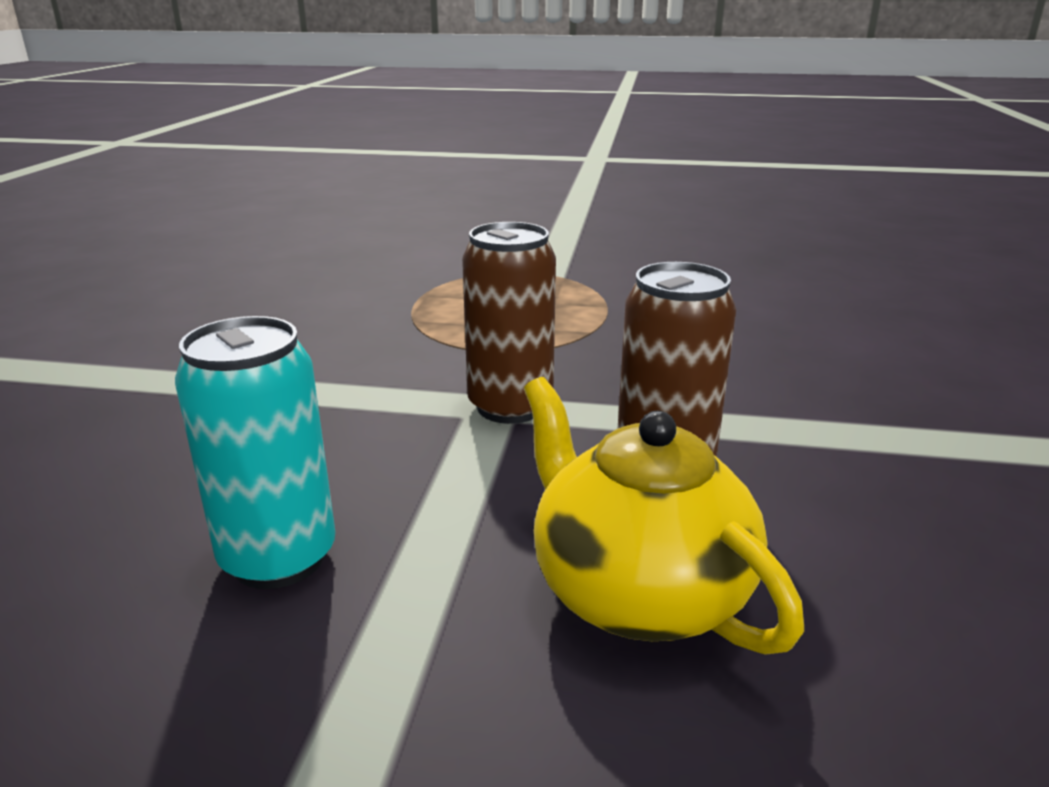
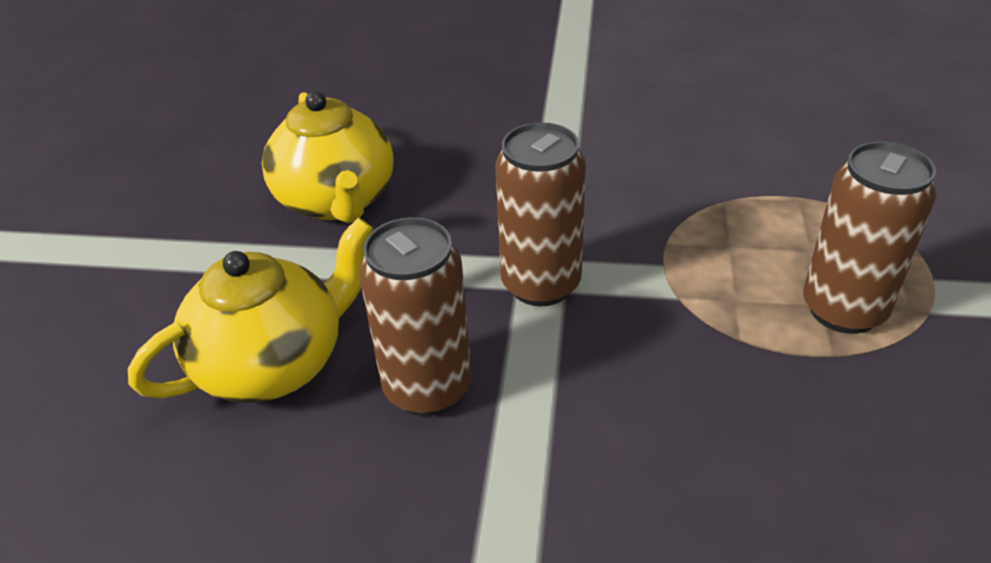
camera: 90 degrees right, 15 degrees up
turquoise can [175,316,335,589] -> yellow teapot [262,91,393,223]
none -> brown can [803,142,936,334]

